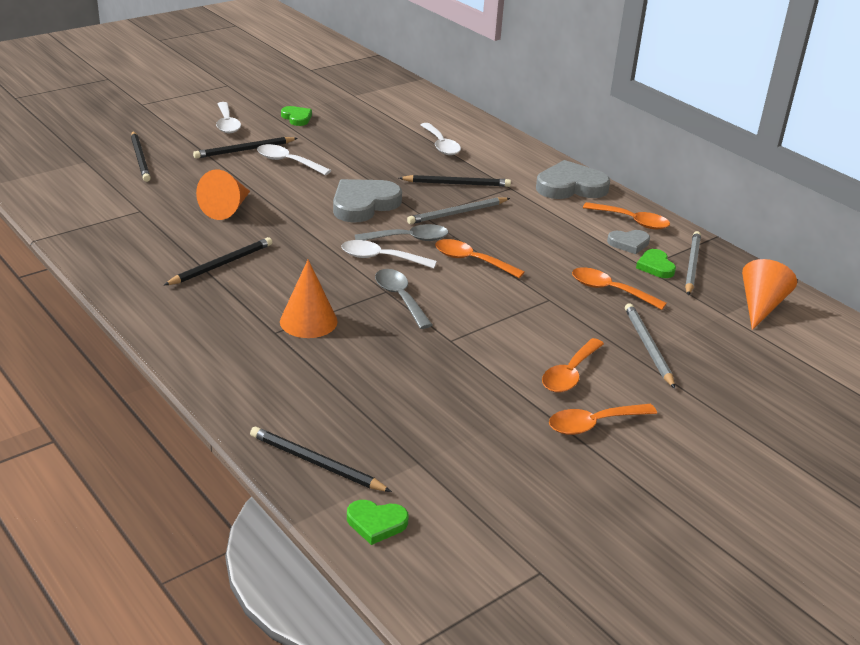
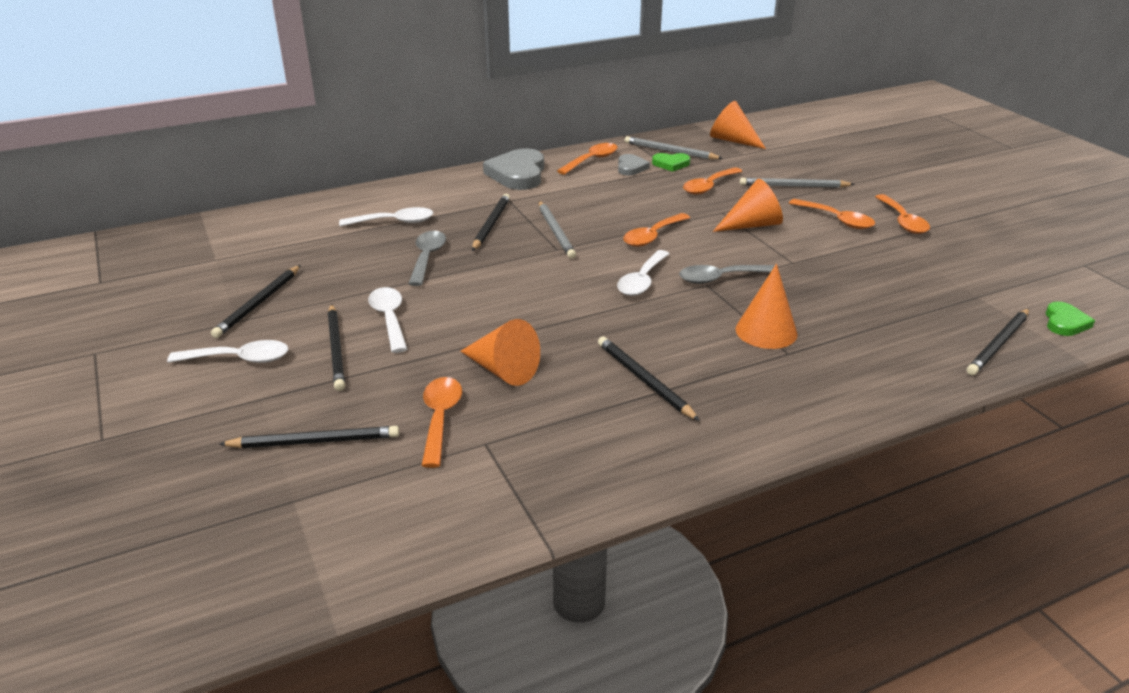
camera: 75 degrees left, 0 degrees up
white spoon [257,144,331,175] -> white spoon turned 120 degrees clockwise [368,287,407,353]
green heart [281,106,312,126] -> black pencil [211,265,301,338]
grey heart [333,179,402,222] -> none
grey spoon [355,224,449,241] -> grey spoon moved to [408,231,446,286]
none -> orange spoon [421,377,462,468]
none -> orange cone [713,179,783,232]

